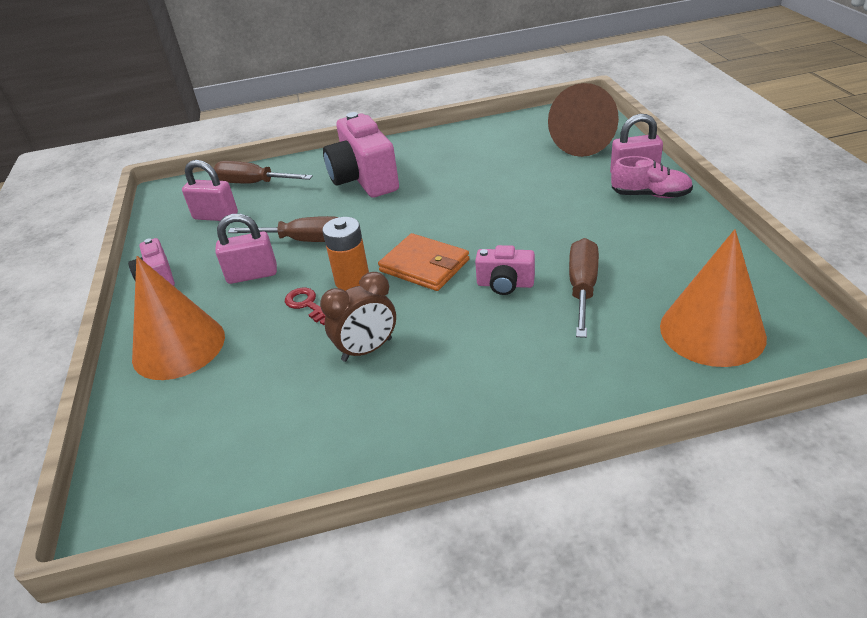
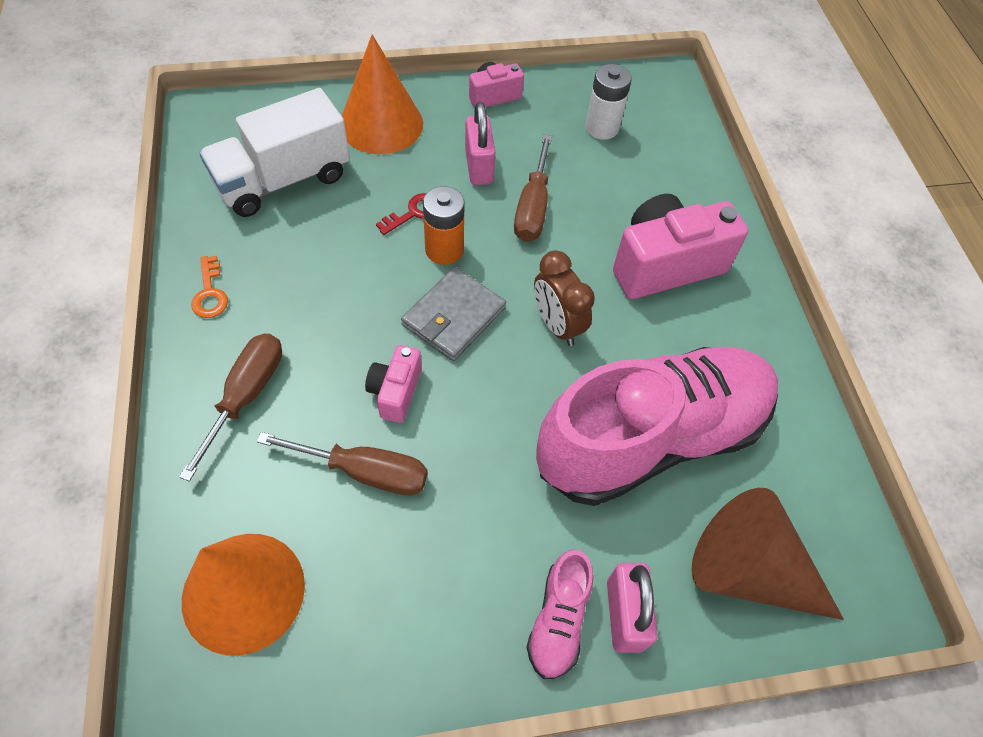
camera: 85 degrees right, 20 degrees up
pink padlock [182,160,238,221] -> white battery [585,64,632,140]
brown screwdriver [214,161,313,183] -> brown screwdriver moved to [179,334,282,482]
brown clock [320,272,396,362] -> brown clock moved to [534,250,595,346]
orange wallet [378,233,470,291] -> grey wallet [401,267,506,361]
none -> orange key [191,256,228,318]
none -> white truck [199,88,350,217]
none -> pink shoe [536,347,778,506]

